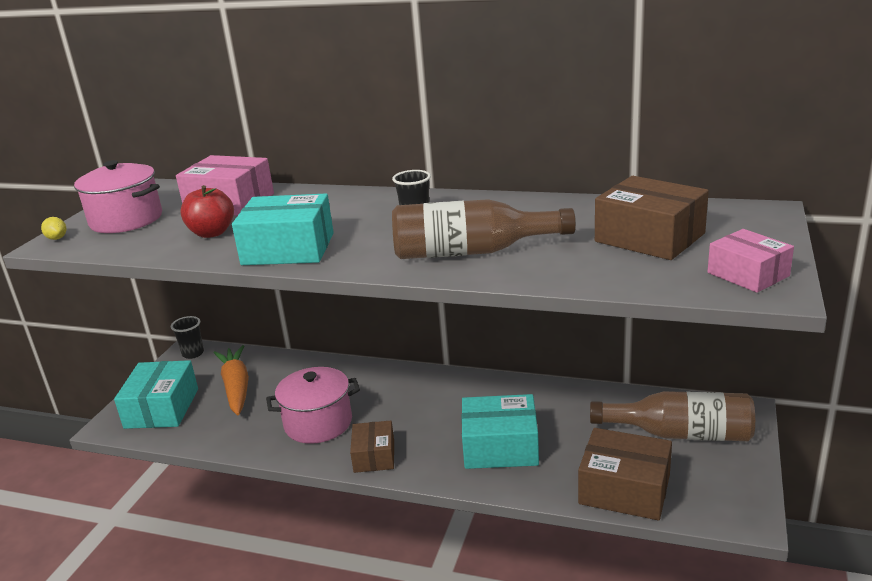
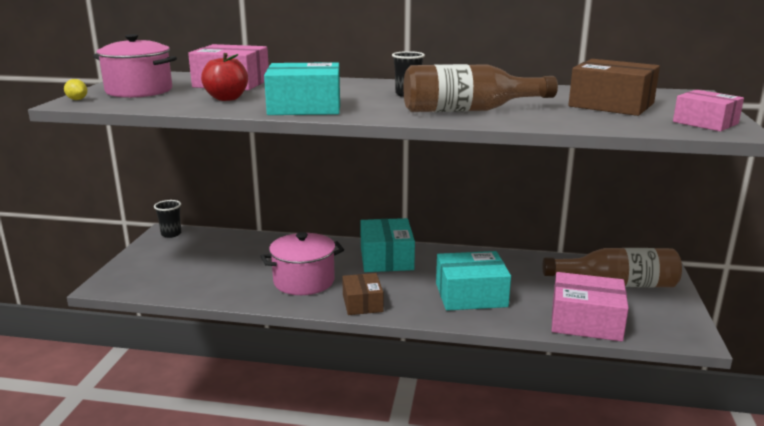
camera: 10 degrees left, 5 degrees down
turquoise box [114,360,198,429] -> turquoise box moved to [360,218,415,272]
orange carrot [214,345,249,415] -> none
brown box [578,428,672,520] -> pink box [552,272,629,341]

